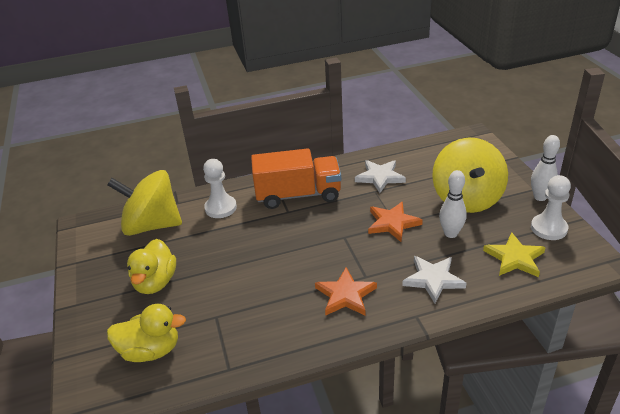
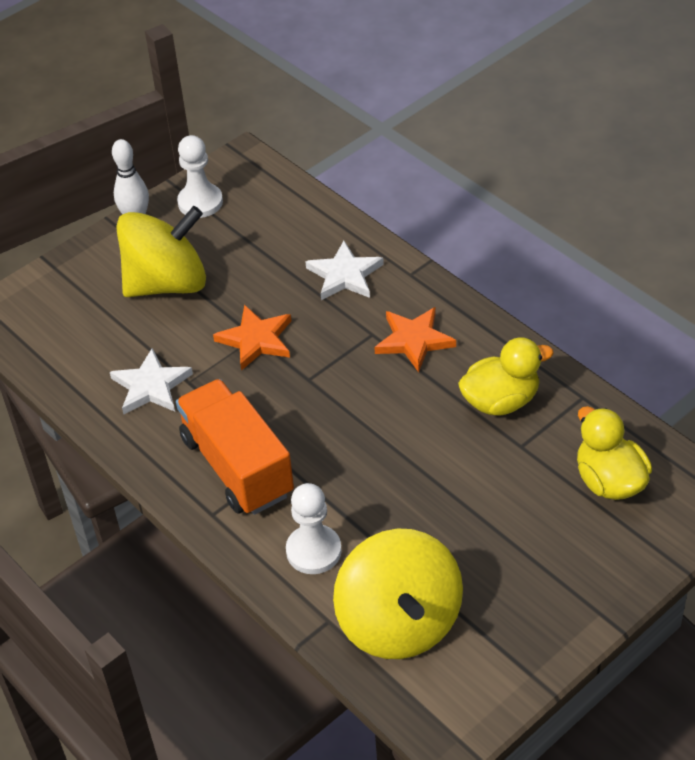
camera: 115 degrees left, 10 degrees up
yellow duck [127,239,176,294] -> yellow duck moved to [458,337,554,415]
white bowling pin [439,170,467,238] -> none
yellow star [483,232,546,277] -> none

